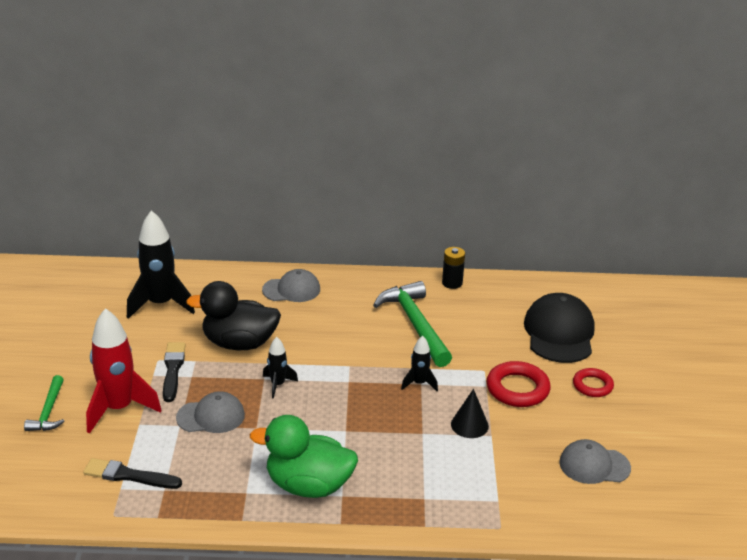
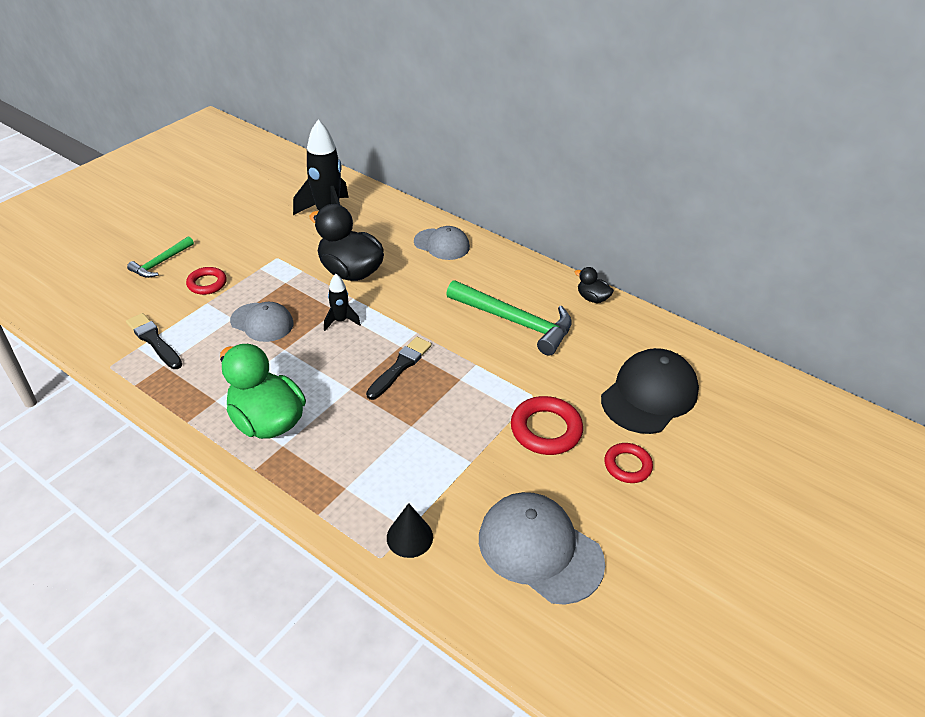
camera: 35 degrees right, 10 degrees up
red rocket [86,308,162,433] -> red ring [186,267,227,295]
black brush [163,342,186,402] -> black brush moved to [366,337,432,400]
green hammer [373,281,452,367] -> green hammer turned 105 degrees clockwise [446,280,572,356]
black rocket [401,336,438,391] -> none
black battery [442,247,465,289] -> black duck [574,267,614,303]
black cone [451,389,489,438] -> black cone moved to [387,503,433,558]
grey cap [559,439,631,484] -> grey cap [479,492,605,605], size x1.57

